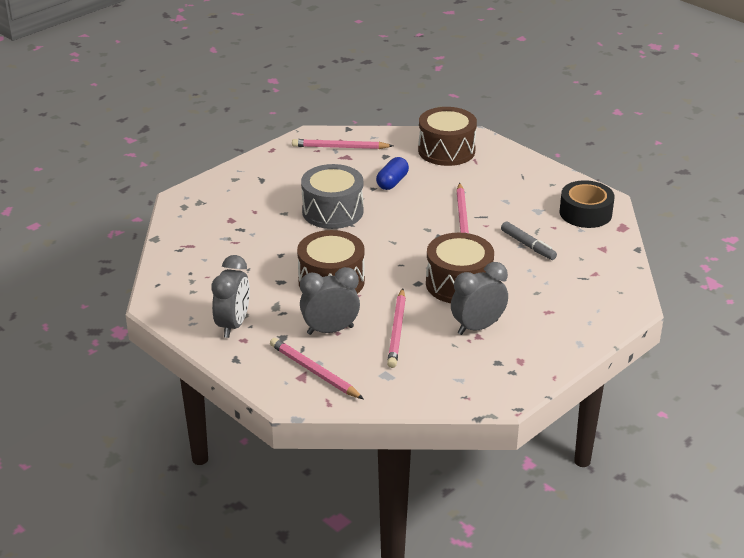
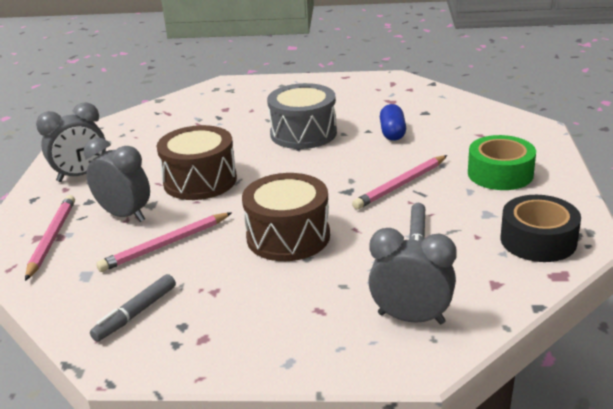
camera: 50 degrees right, 5 degrees down
pink pencil [292,139,393,149] -> none
blue capsule [376,157,409,190] -> blue capsule turned 75 degrees counterclockwise [380,104,406,141]
brown drum [418,107,477,166] -> none
grey clock [451,262,508,335] -> grey clock moved to [368,228,456,324]
none -> grey marker [90,274,176,342]
none -> green tape [468,135,536,190]

